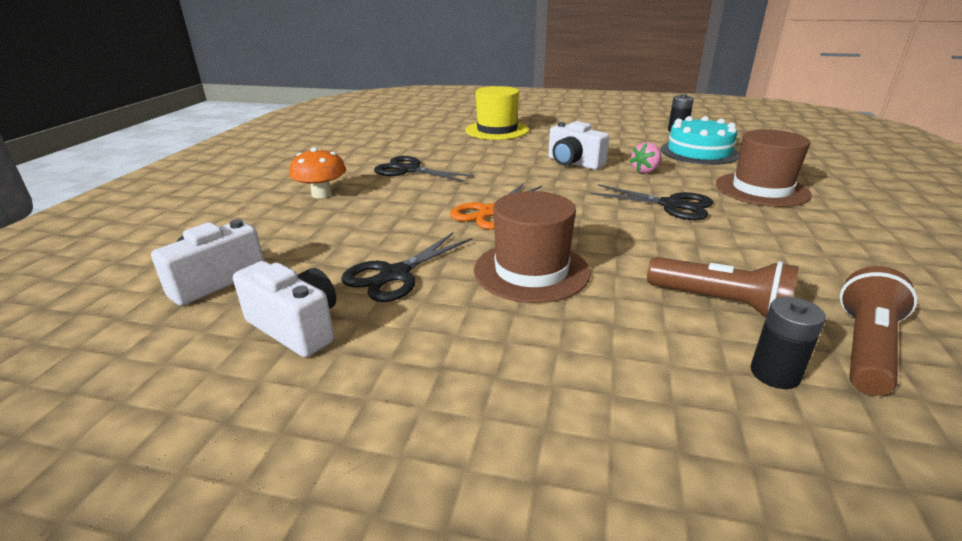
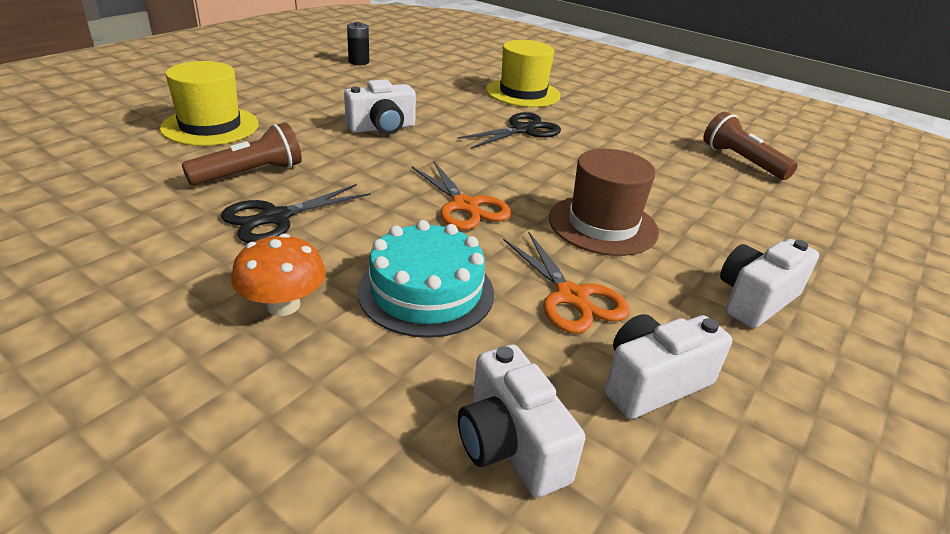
camera: 70 degrees left, 5 degrees up
black scissors [341,233,472,302] -> orange scissors [503,231,630,333]
pink strawberry [630,142,662,173] -> none
brown flashlight [647,257,799,317] -> brown flashlight moved to [182,123,302,186]
turquoise cake [660,116,740,165] -> turquoise cake moved to [358,220,494,338]
brown hat [716,129,812,207] -> yellow hat [486,40,561,107]
black battery [751,297,826,389] -> none
none -> white camera [720,239,819,328]

